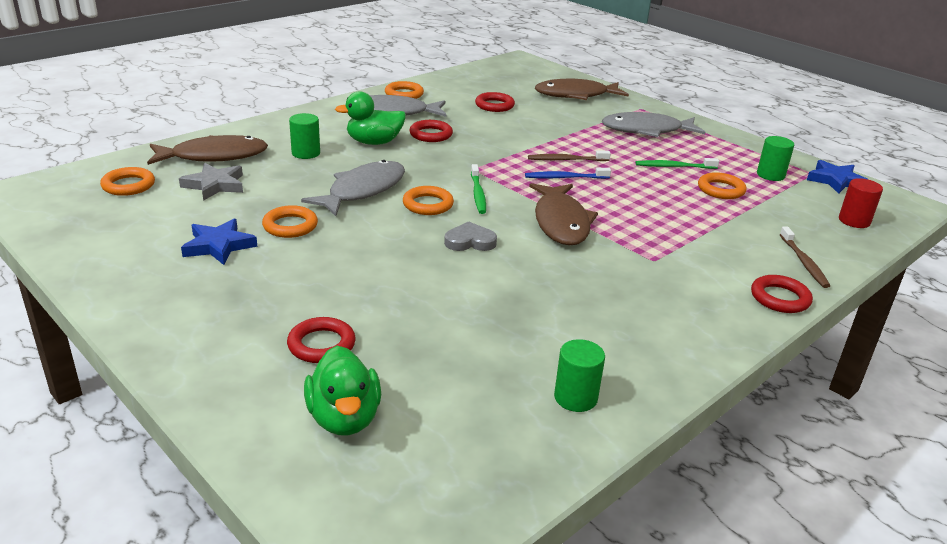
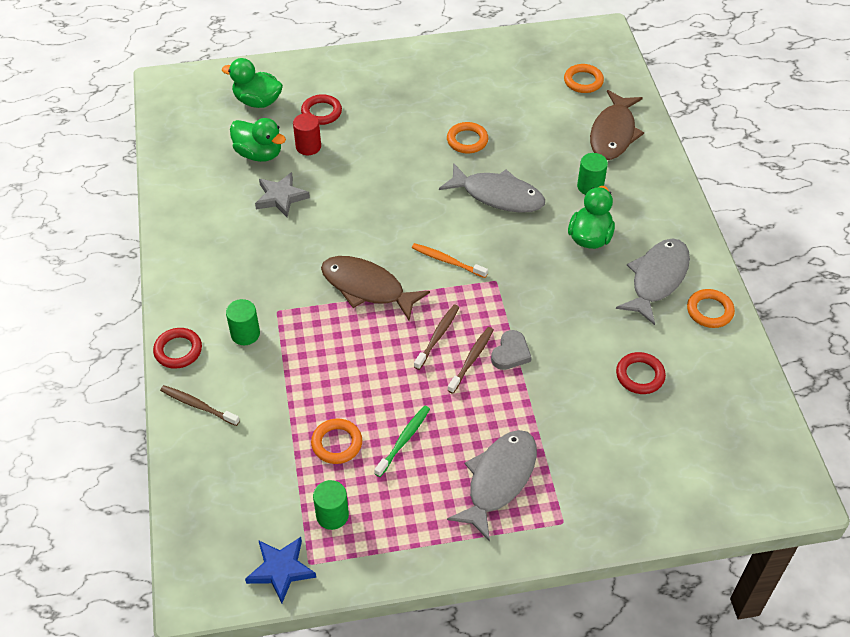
camera: 125 degrees right, 20 degrees up
grey star [179,163,243,201] -> grey star moved to [255,172,310,217]
blue star [181,219,258,265] -> none
grey fish [301,160,405,216] -> grey fish turned 45 degrees counterclockwise [439,163,545,213]
orange ring [403,186,454,215] -> none
red ring [409,120,453,142] -> none
grey heart [444,221,497,251] -> grey heart moved to [491,330,532,370]
green toothbrush [471,164,486,214] -> orange toothbrush [412,243,488,278]
blue toothbrush [525,168,611,179] -> brown toothbrush [414,305,459,370]
brown fish [535,79,629,100] -> none
green cylinder [554,339,605,412] -> green cylinder moved to [226,299,260,345]
red cylinder [839,178,883,228] -> red cylinder moved to [293,113,321,155]
none -> green duck [230,118,286,162]

